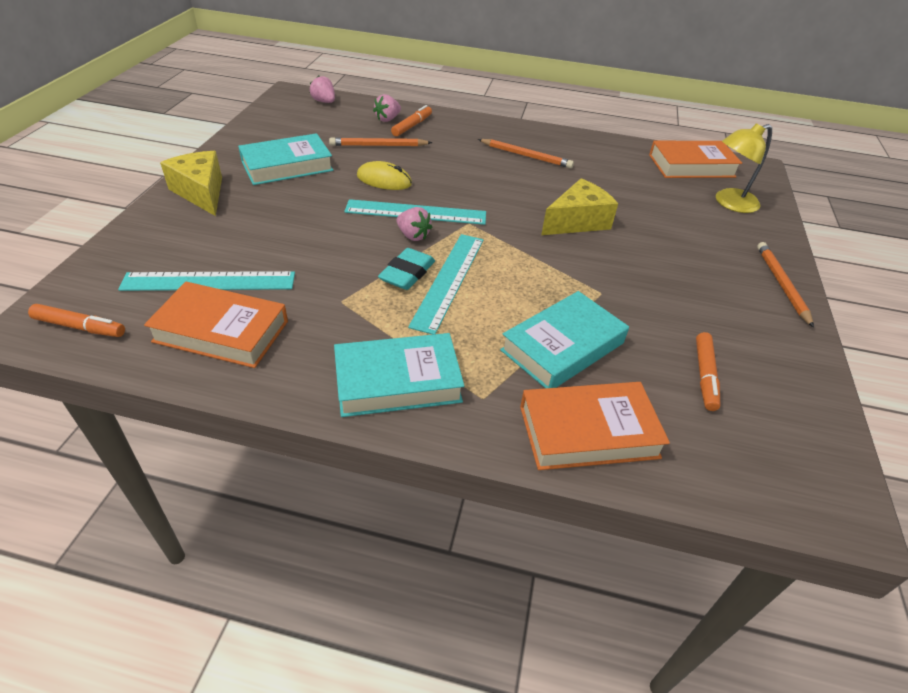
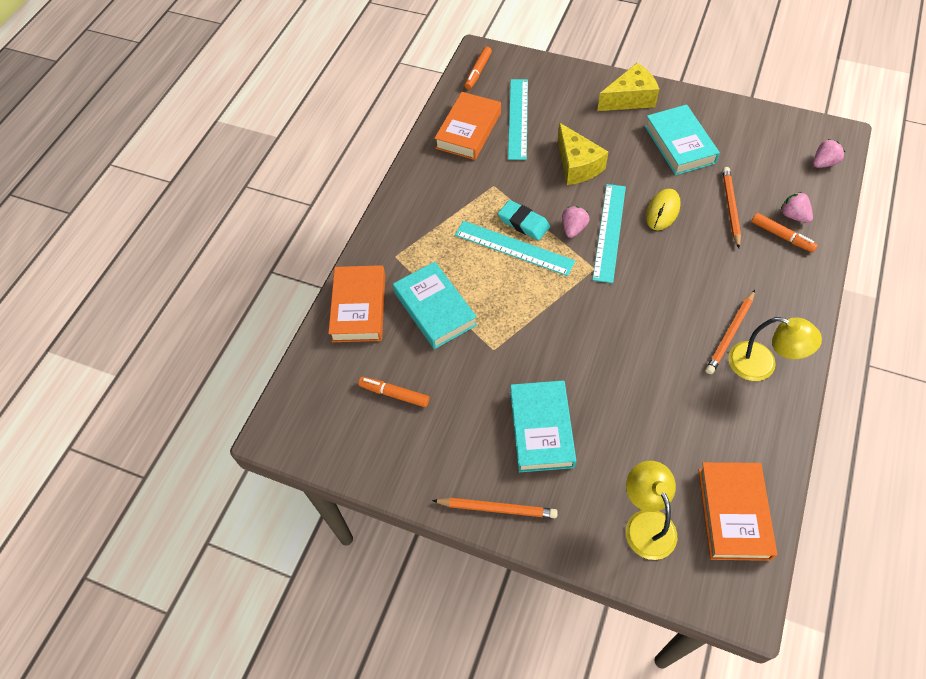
camera: 105 degrees right, 15 degrees up
turquoise book [334,333,464,417] -> turquoise book moved to [510,380,576,472]
pink strawberry [396,207,432,241] -> pink strawberry turned 150 degrees clockwise [562,206,590,238]
yellow cheese [541,178,618,235] -> yellow cheese moved to [558,123,608,185]
none -> yellow lamp [728,317,822,381]

